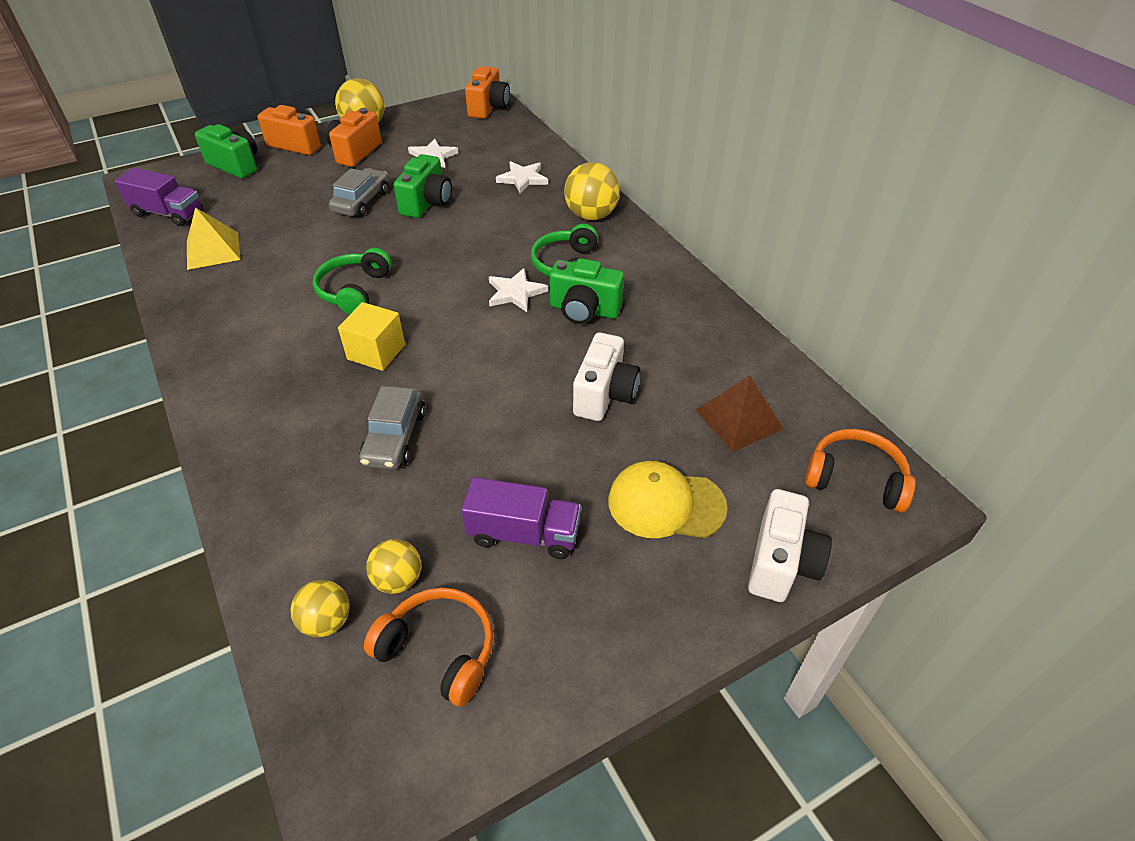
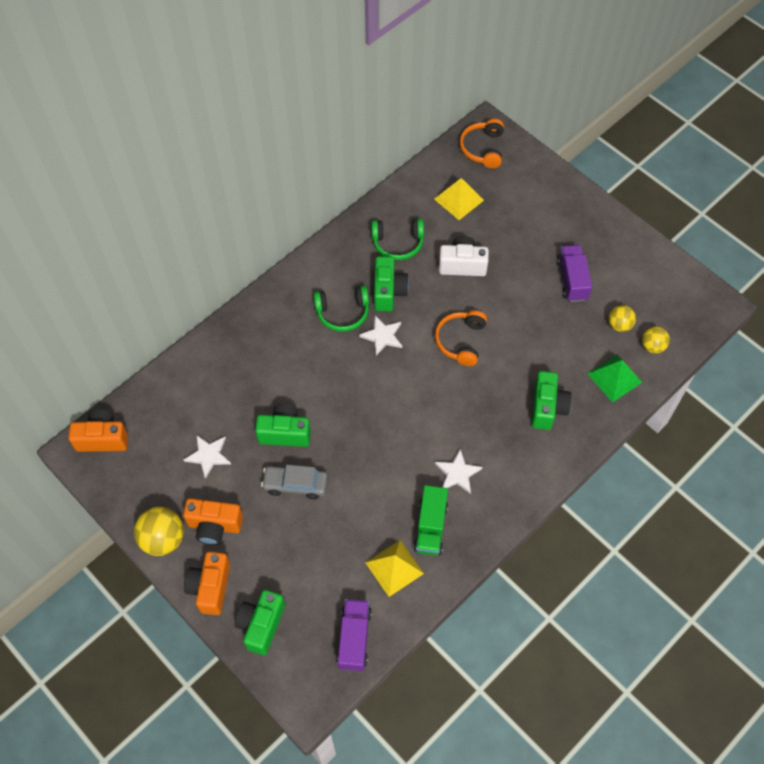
camera: 105 degrees left, 15 degrees up
green headphones [313,248,392,314] -> green headphones moved to [371,219,424,260]
yellow cube [338,302,405,371] -> none
grey car [359,386,426,470] -> none
orange headphones [364,587,493,706] -> orange headphones moved to [435,310,487,366]
white star [496,161,548,193] -> white star moved to [435,449,482,494]
yellow ball [564,162,620,220] -> none
yellow cap [608,461,727,538] -> none
brown pyramid [695,376,784,452] -> yellow pyramid [434,178,484,220]
white camera [748,489,832,602] -> none
none -> green truck [414,485,448,556]
none -> green camera [532,371,571,430]
none -> green pyramid [588,355,642,402]

